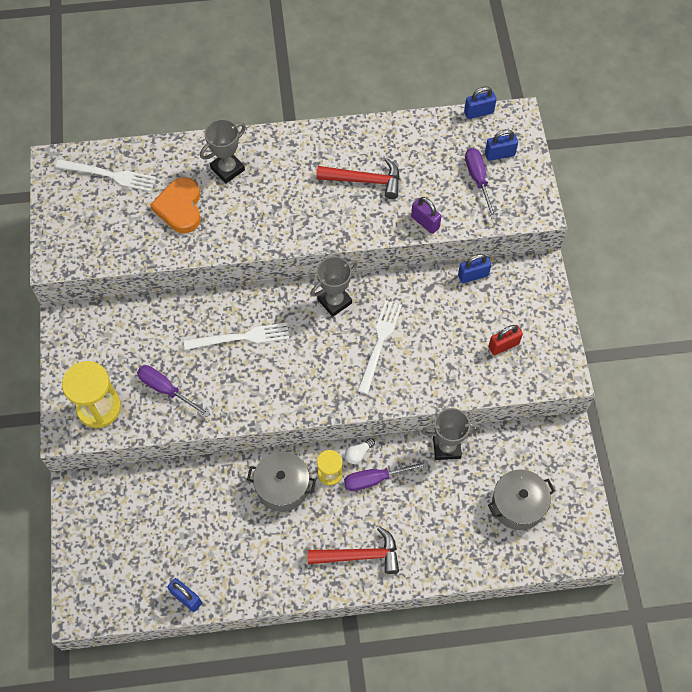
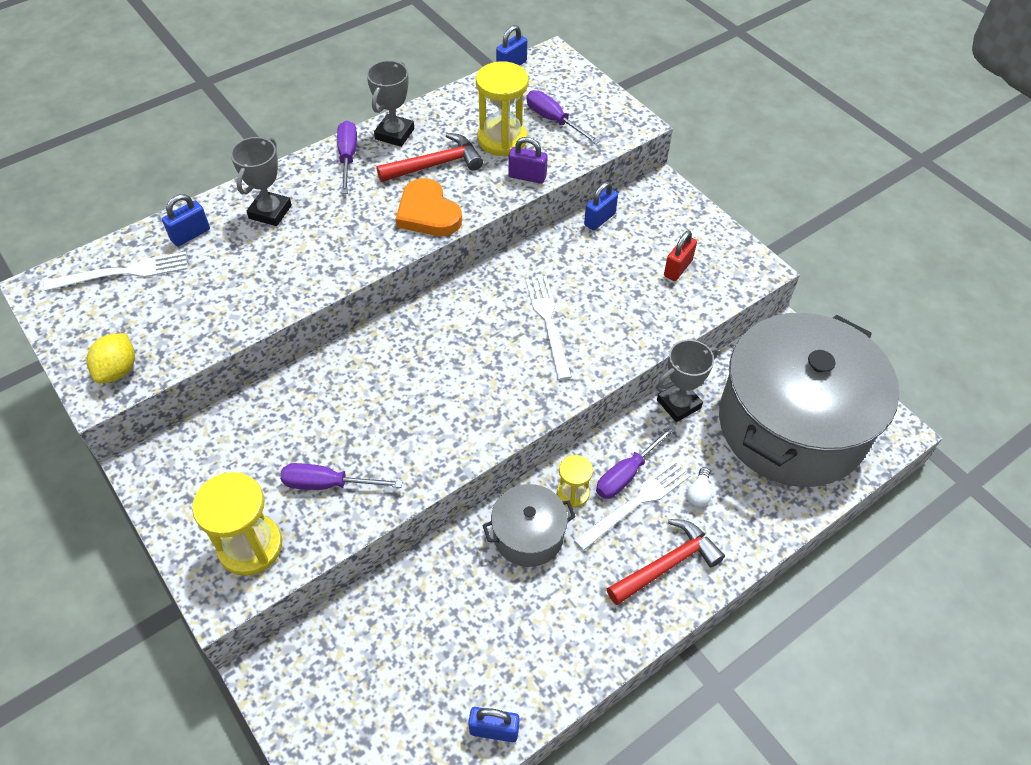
camera: 30 degrees left, 10 degrees down
orange heart [150,177,201,233] -> orange heart moved to [396,178,462,236]
white fork [184,323,289,350] -> white fork moved to [574,460,691,551]
grey trophy [311,256,358,317] -> grey trophy moved to [367,60,414,147]
white light bulb [345,438,375,464] -> white light bulb moved to [686,467,712,507]
blue padlock [485,129,518,161] -> blue padlock moved to [162,194,210,247]
grey pot [488,469,555,530] -> grey pot [719,313,899,487], size x2.27
none -> yellow lemon [87,333,135,383]
none -> purple screwdriver [337,121,357,194]
none -> yellow hourglass [476,61,529,156]

